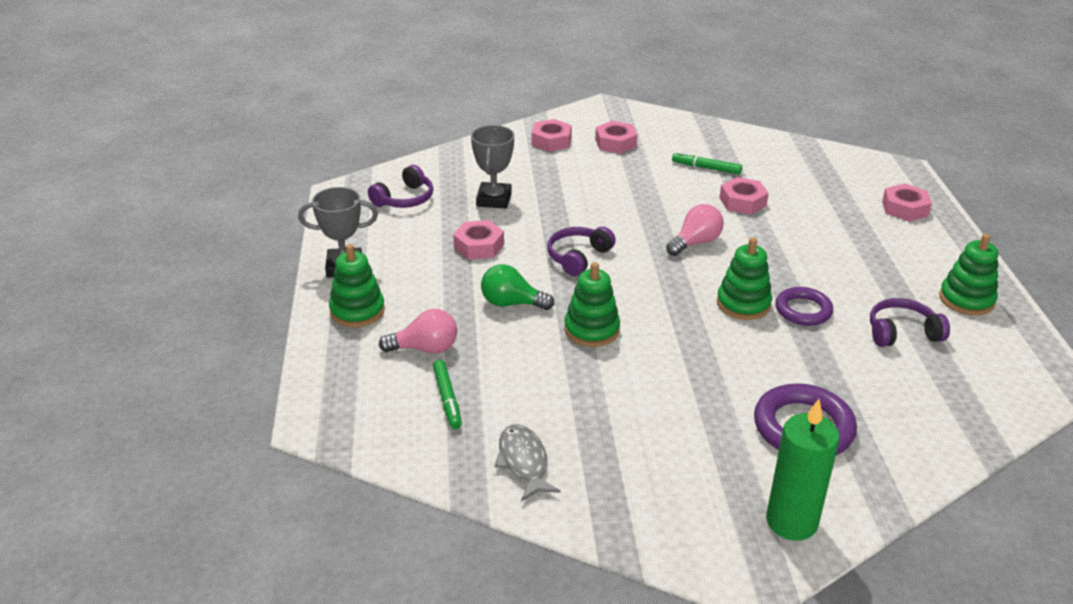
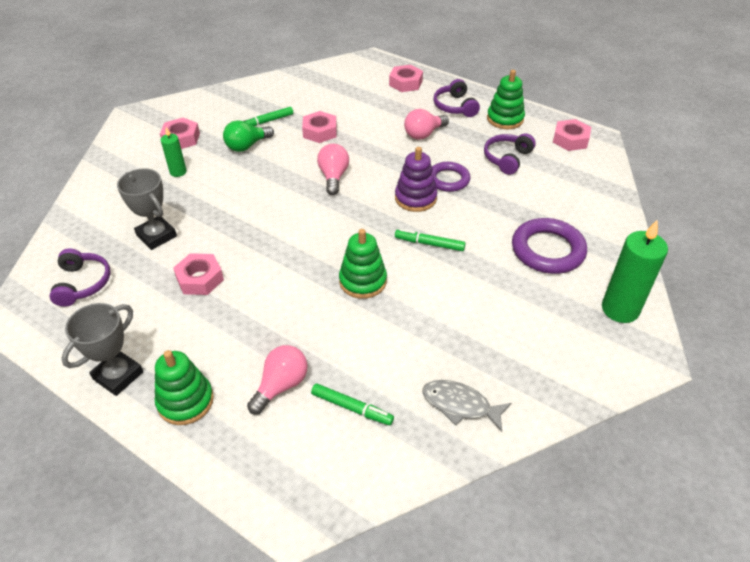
camera: 50 degrees left, 10 degrees up
green light bulb [481,264,555,310] -> green light bulb moved to [223,120,274,152]
pink nut [532,119,572,152] -> pink nut moved to [553,119,591,151]
purple headphones [547,227,616,276] -> purple headphones moved to [433,79,480,117]
green stacking toy [717,238,772,320] -> purple stacking toy [395,147,437,212]
none -> green candle [161,127,187,177]
none -> green marker [395,229,466,251]
none -> pink light bulb [404,109,449,140]

